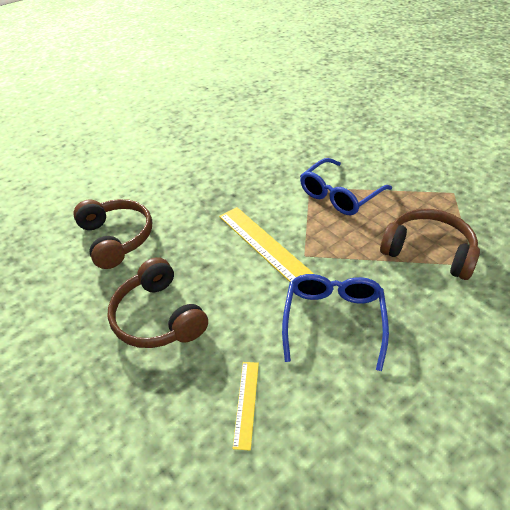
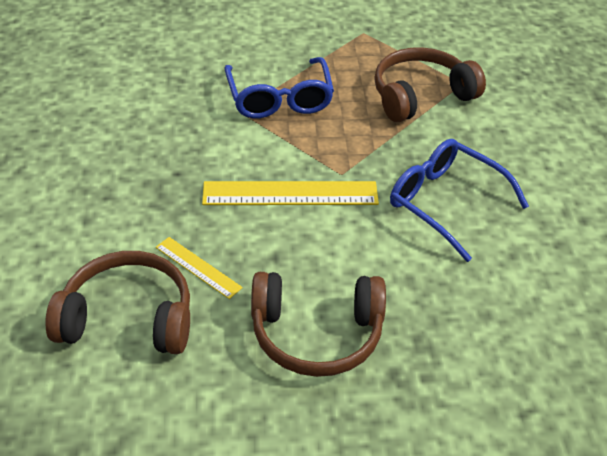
camera: 60 degrees left, 0 degrees up
yellow ruler [233,362,259,451] -> yellow ruler moved to [156,237,243,299]

